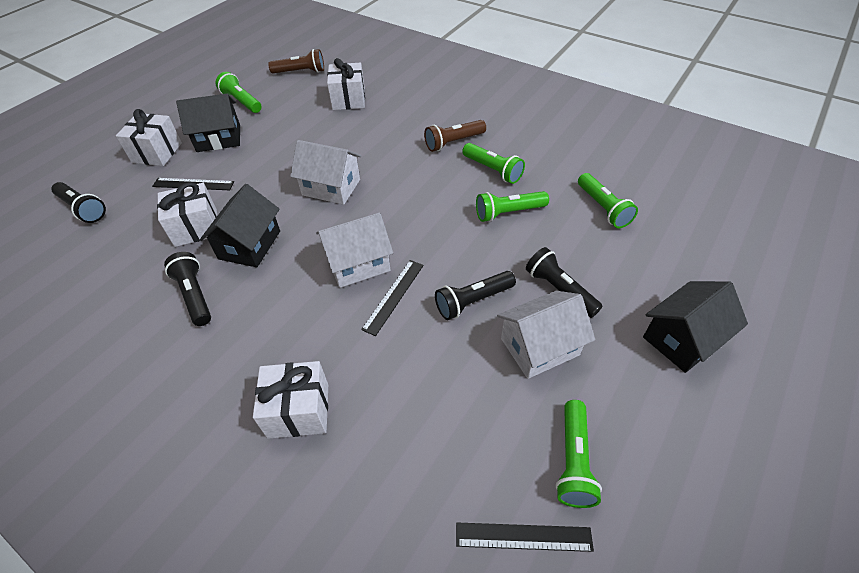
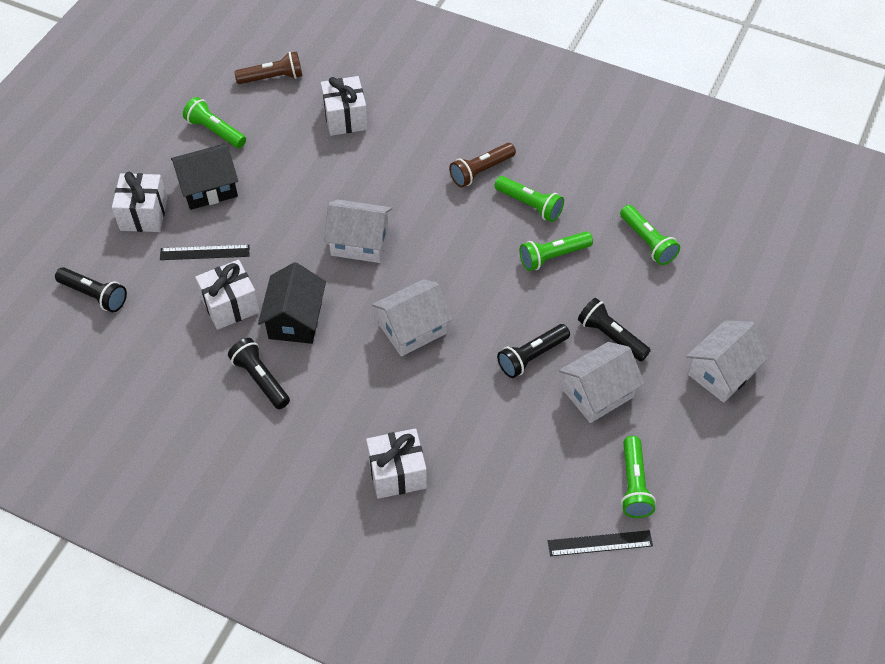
camera: 10 degrees left, 5 degrees up
black ruler [361,260,424,336] -> none
black house [643,281,748,373] -> white house [686,320,771,403]

